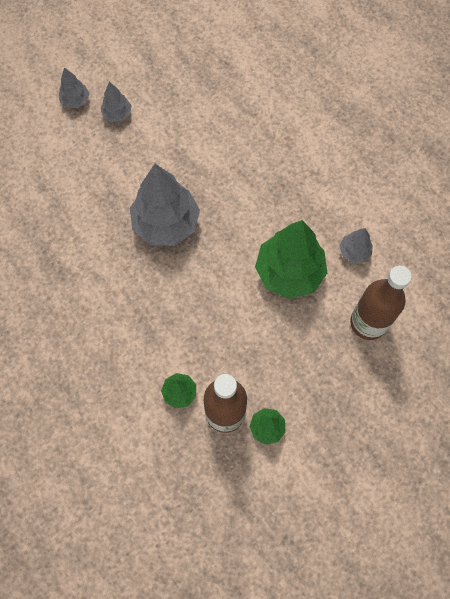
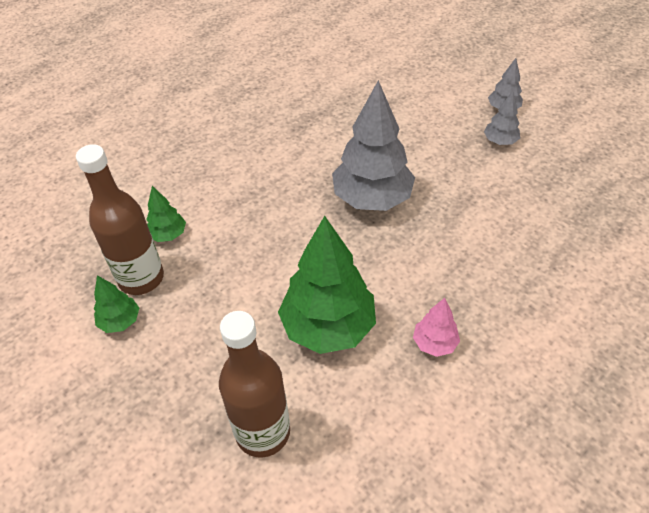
camera: 85 degrees right, 20 degrees down
grey tree [340,228,373,263] -> none
none -> pink tree [413,298,460,357]

